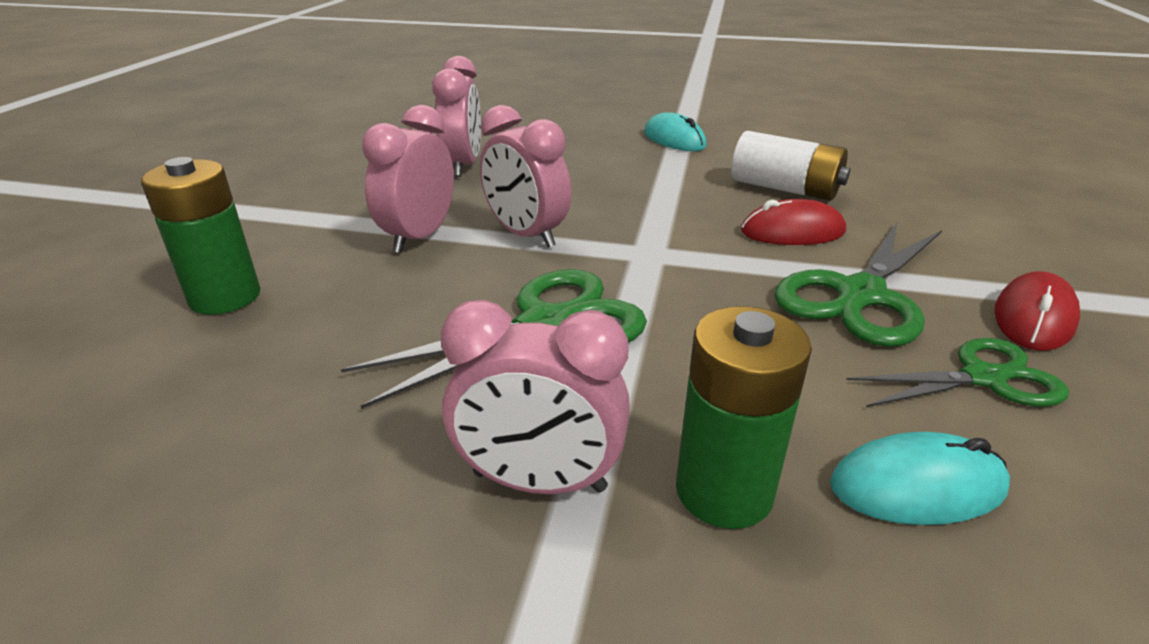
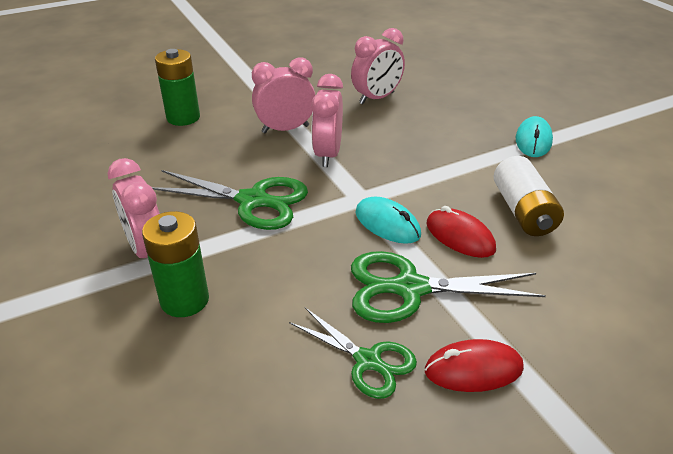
camera: 50 degrees right, 5 degrees up
turquoise mouse [830,432,1010,525] -> turquoise mouse moved to [355,196,421,244]

